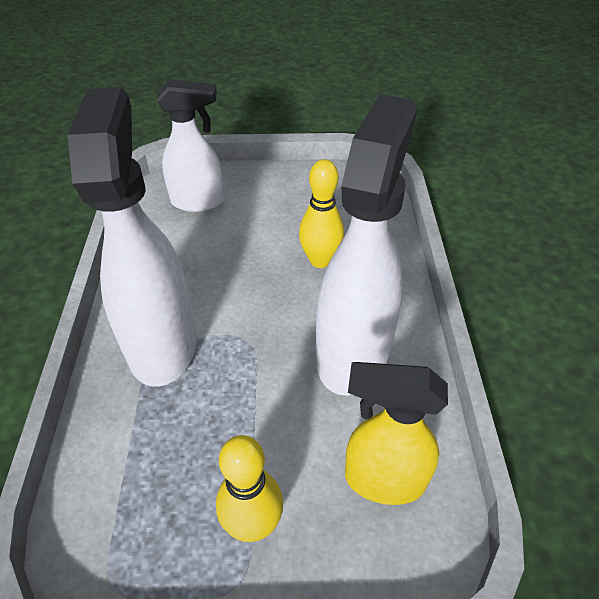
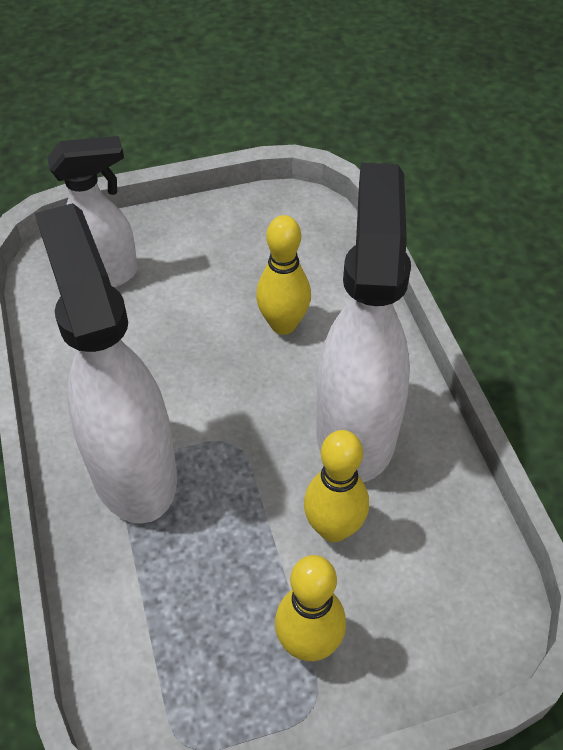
camera: 15 degrees left, 5 degrees up
yellow spray bottle [345,362,448,505] -> none
none -> yellow bowling pin [304,430,369,542]

